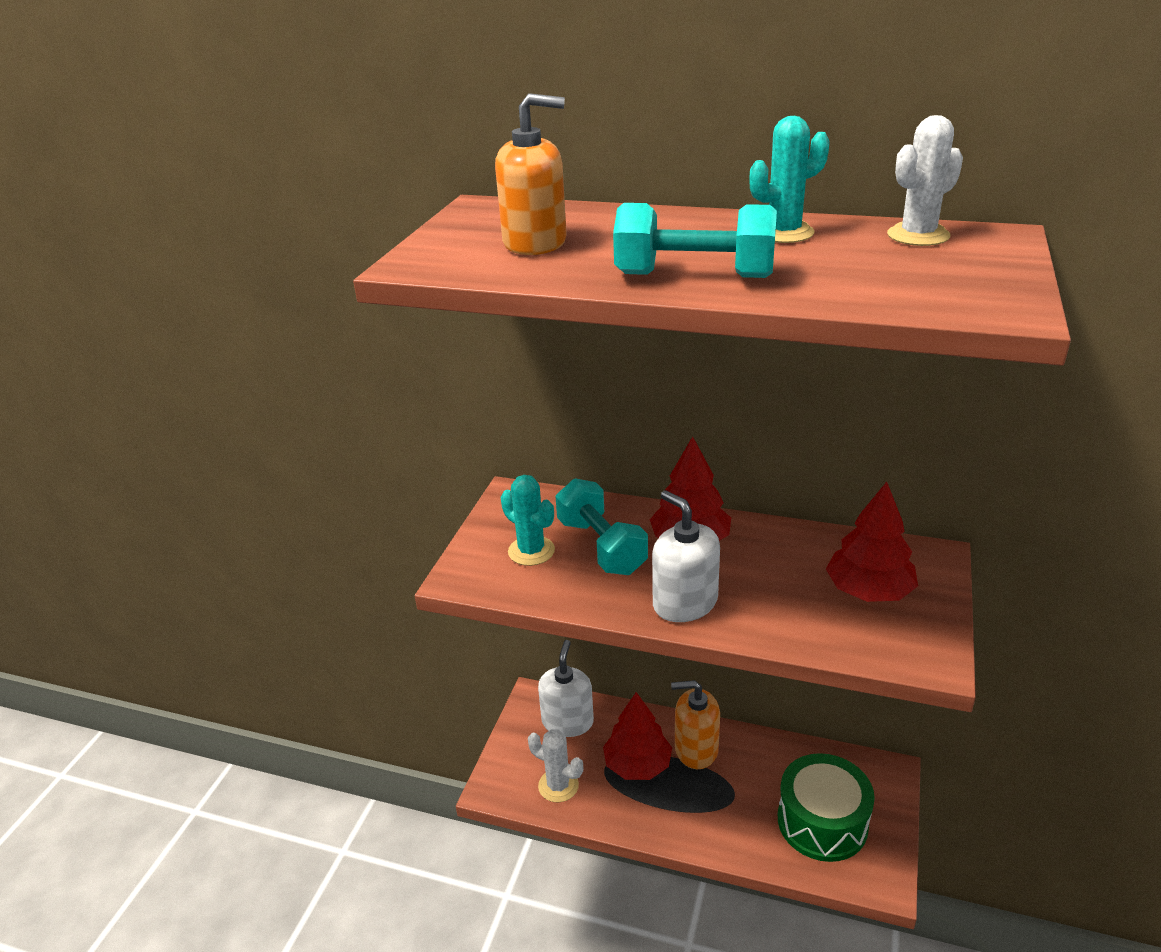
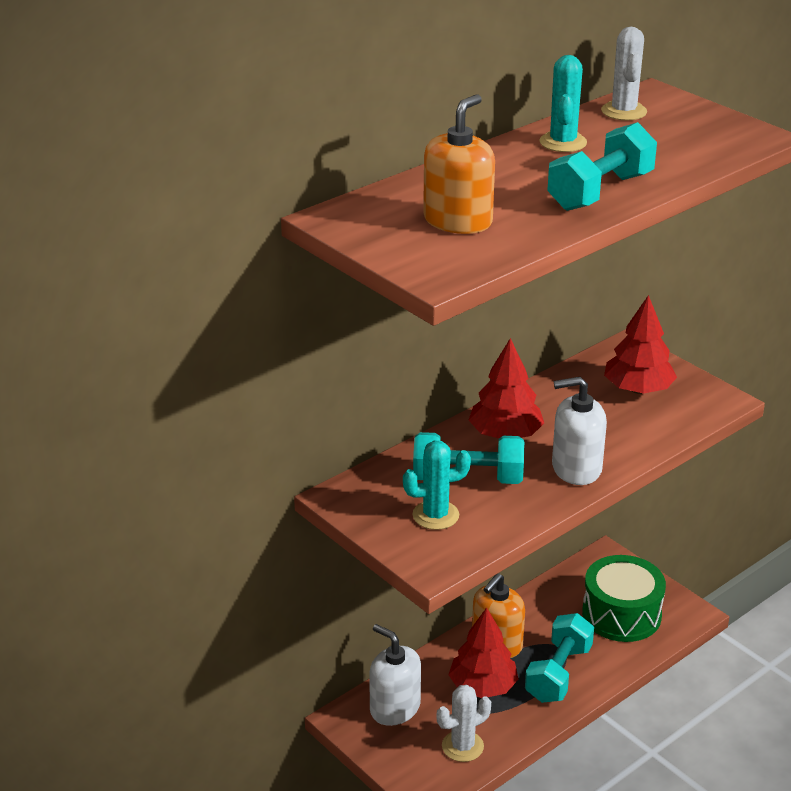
camera: 60 degrees left, 0 degrees up
none -> turquoise dumbbell [525,613,594,703]

